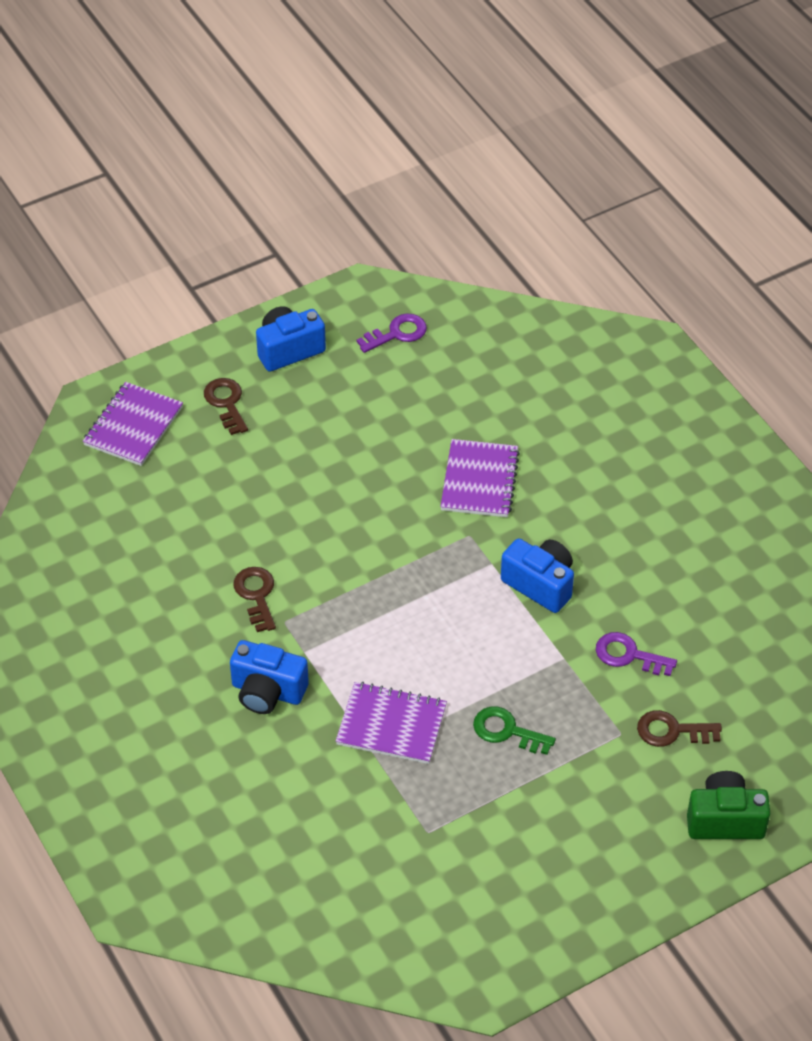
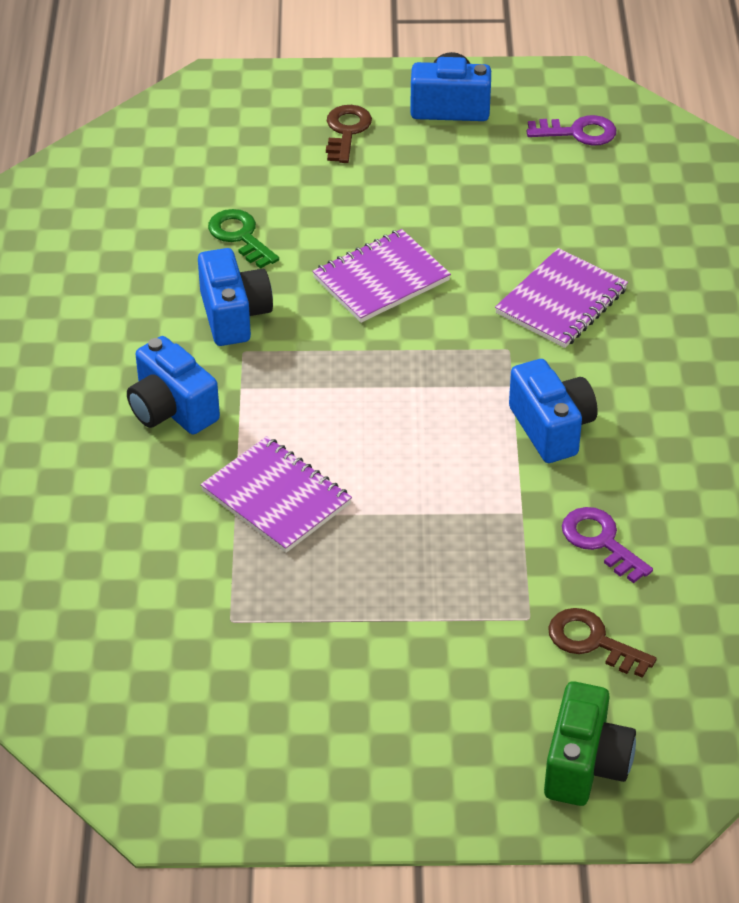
camera: 30 degrees right, 5 degrees down
purple notebook [83,382,183,466] -> purple notebook moved to [312,229,451,323]
brown key [233,567,276,632] -> blue camera [198,248,273,346]
green key [473,707,556,755] -> green key moved to [208,209,279,269]
green camera [687,771,771,839] -> green camera turned 75 degrees clockwise [544,681,636,806]

